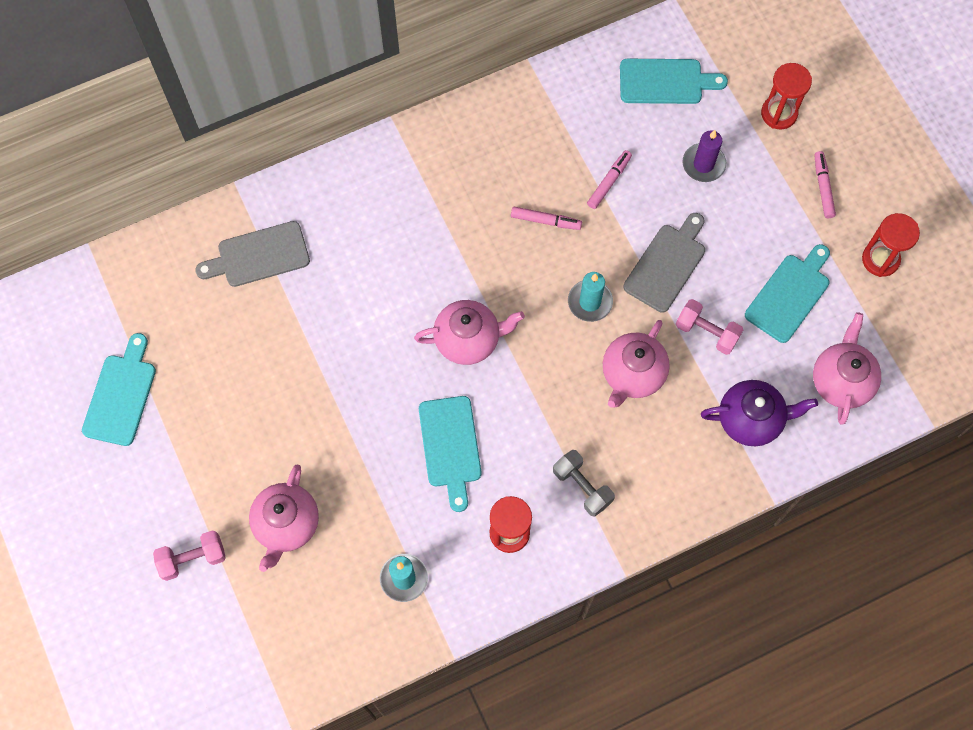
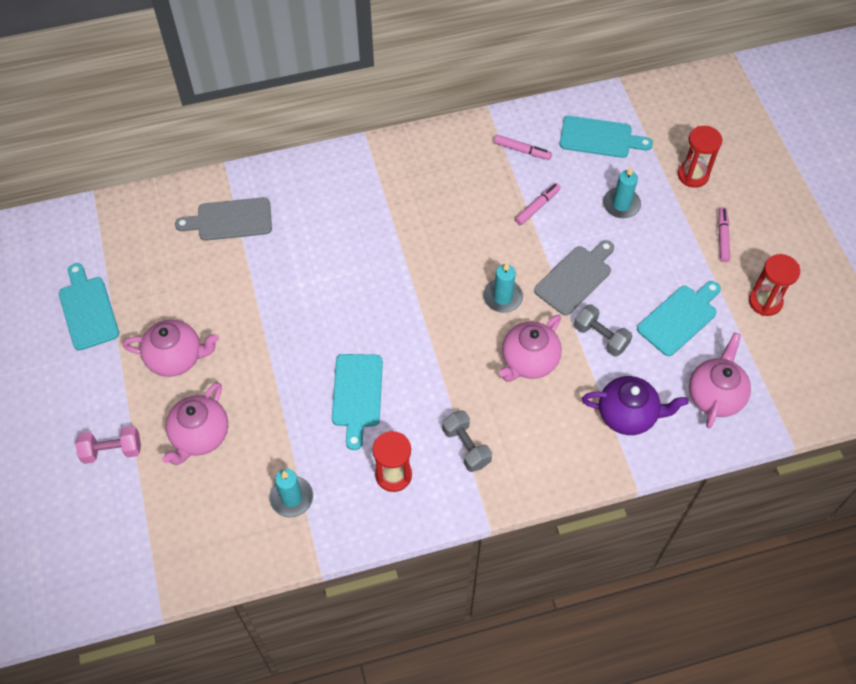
camera: 10 degrees right, 10 degrees down
turquoise cutting board [82,333,156,446] -> turquoise cutting board turned 45 degrees counterclockwise [59,263,119,351]
pink teapot [414,300,525,365] -> pink teapot moved to [123,320,219,377]
pink marker [511,207,582,230] -> pink marker moved to [494,135,552,160]
pink dumbbell [676,299,743,355] -> grey dumbbell [574,304,632,357]
purple candle [683,130,726,182] -> turquoise candle [603,166,641,218]

